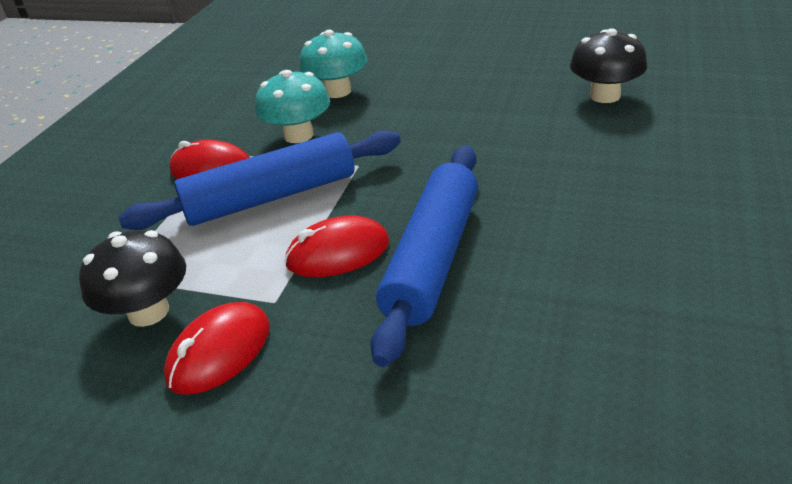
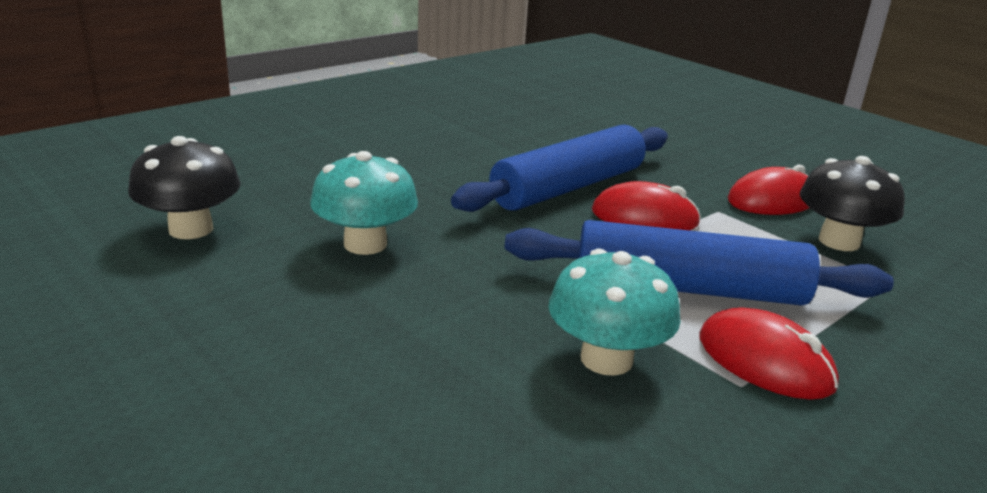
camera: 155 degrees left, 10 degrees down
turquoise mushroom [300,30,368,98] -> turquoise mushroom moved to [310,151,418,255]

